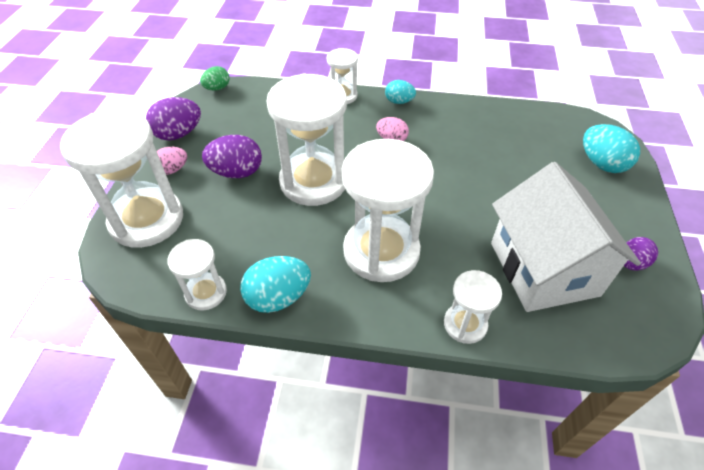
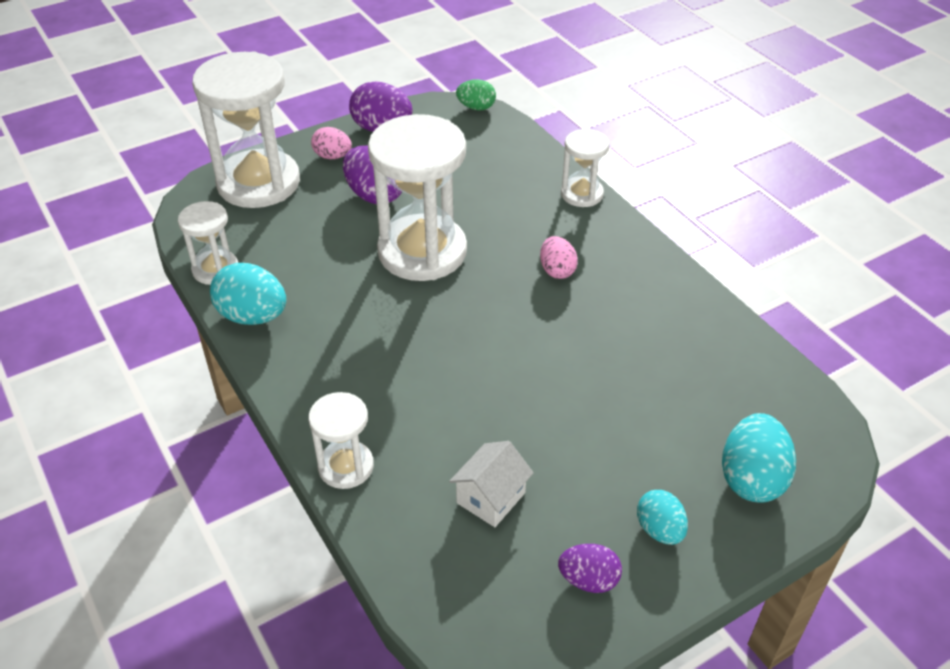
camera: 50 degrees right, 5 degrees down
white hourglass [342,139,434,282] -> none
turquoise egg [385,80,416,104] -> turquoise egg moved to [637,490,688,545]
white house [491,162,641,312] -> white house [449,441,534,527], size x0.43

